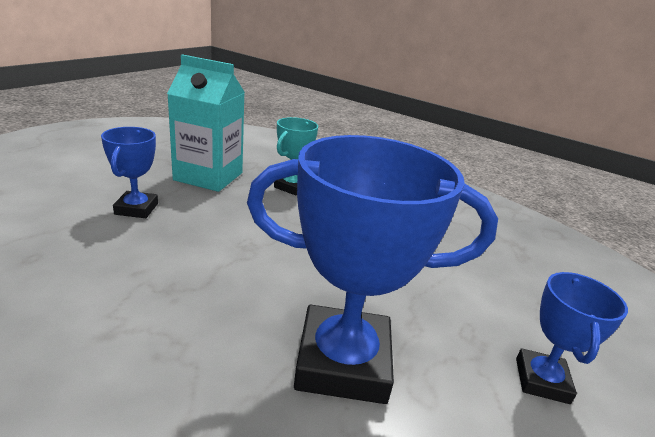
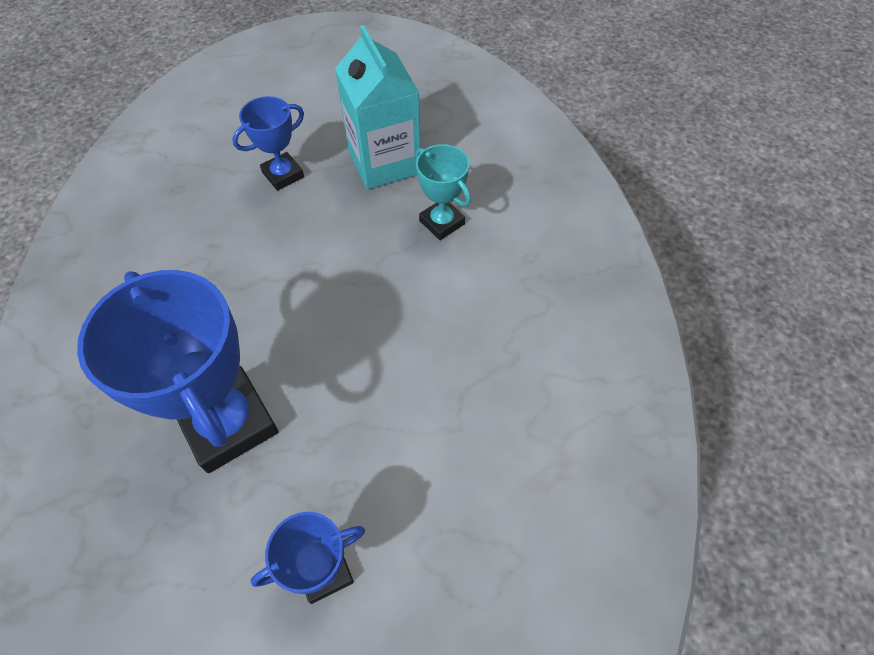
camera: 55 degrees right, 30 degrees up
turquoise trophy [274,117,318,195] -> turquoise trophy turned 60 degrees clockwise [415,144,471,240]

